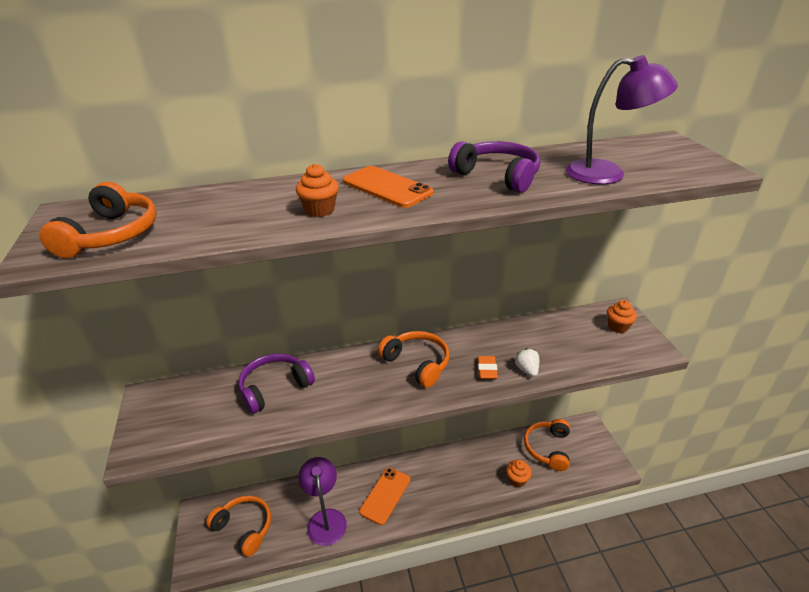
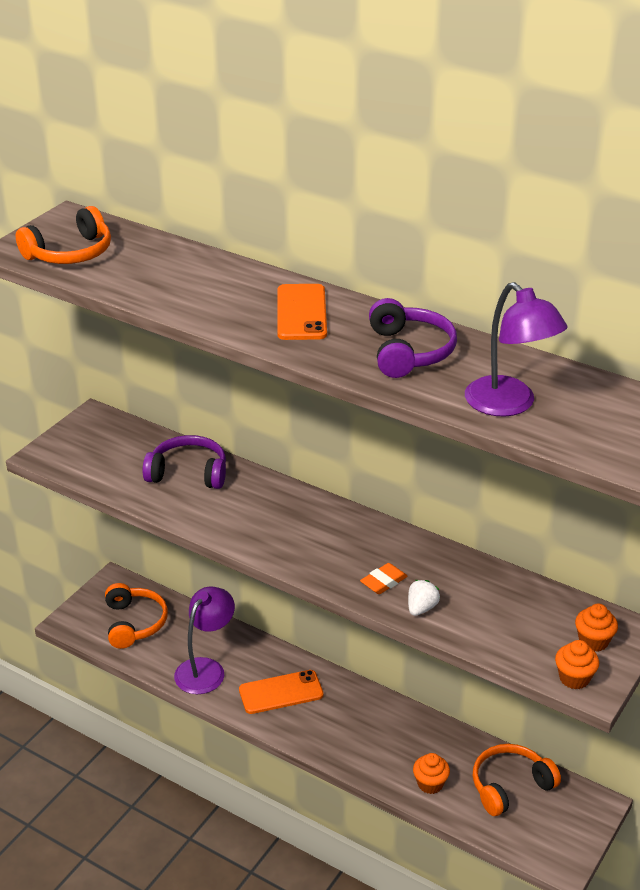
camera: 45 degrees right, 0 degrees up
orange cupcake [296,164,339,217] -> orange cupcake moved to [555,640,599,689]
orange headphones [378,331,449,388] -> none

